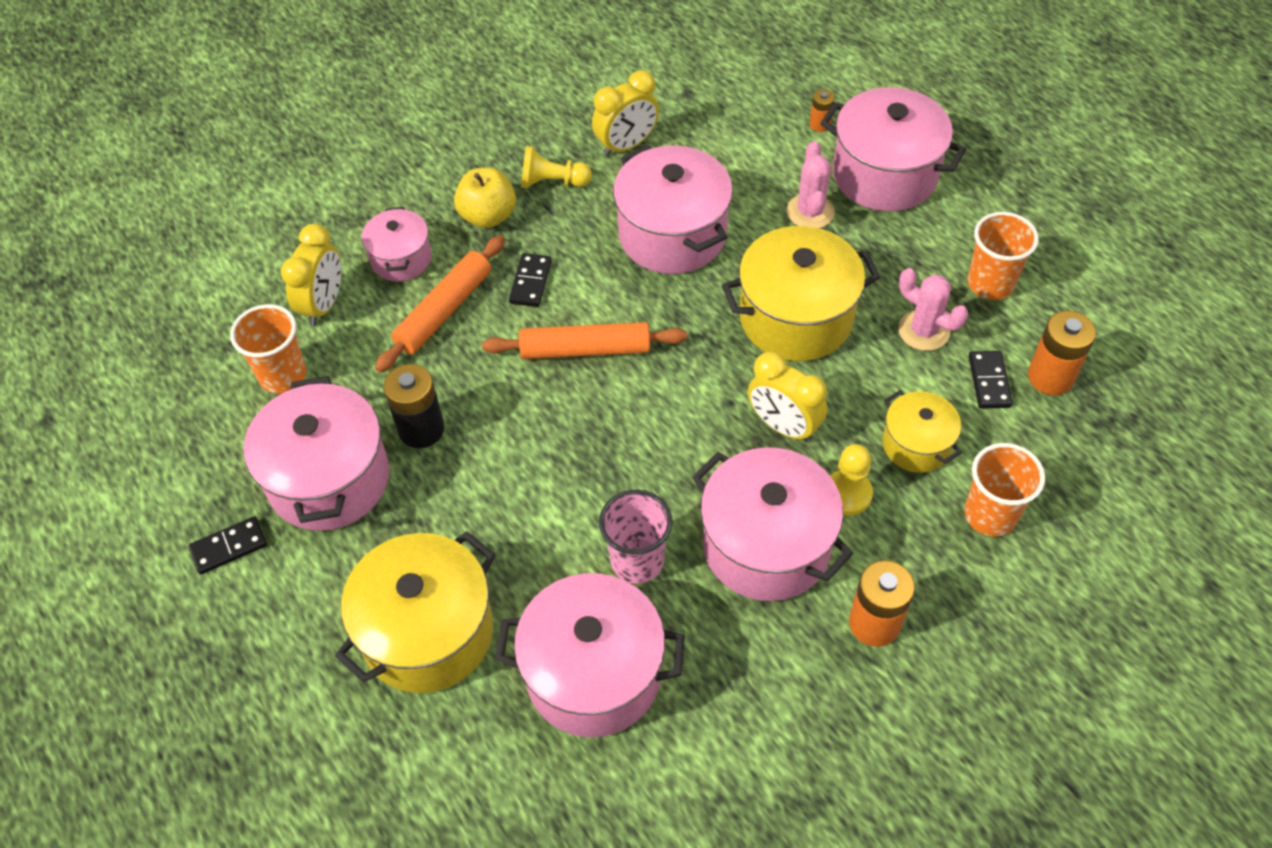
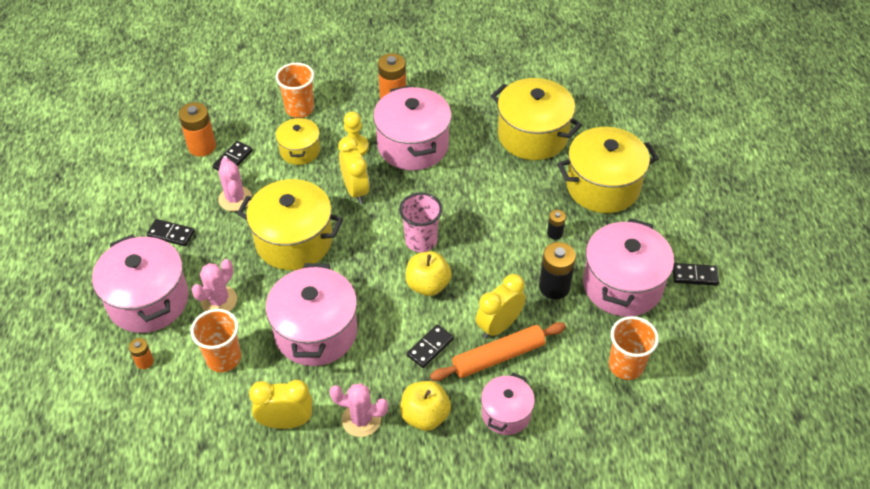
camera: 150 degrees left, 5 degrees down
yellow clock [281,224,341,326] -> yellow clock moved to [476,274,526,339]
orange rolling pin [482,322,687,359] -> yellow apple [406,251,452,296]
pink pot [495,573,685,737] -> yellow pot [491,78,582,160]
yellow pawn [521,146,592,189] -> pink cactus [329,383,388,437]
pink cup [599,490,672,584] -> pink cup moved to [399,192,442,252]
orange cup [968,212,1039,300] -> orange cup moved to [191,309,241,372]
none -> black domino [147,219,194,246]
none -> black battery [547,210,566,239]

